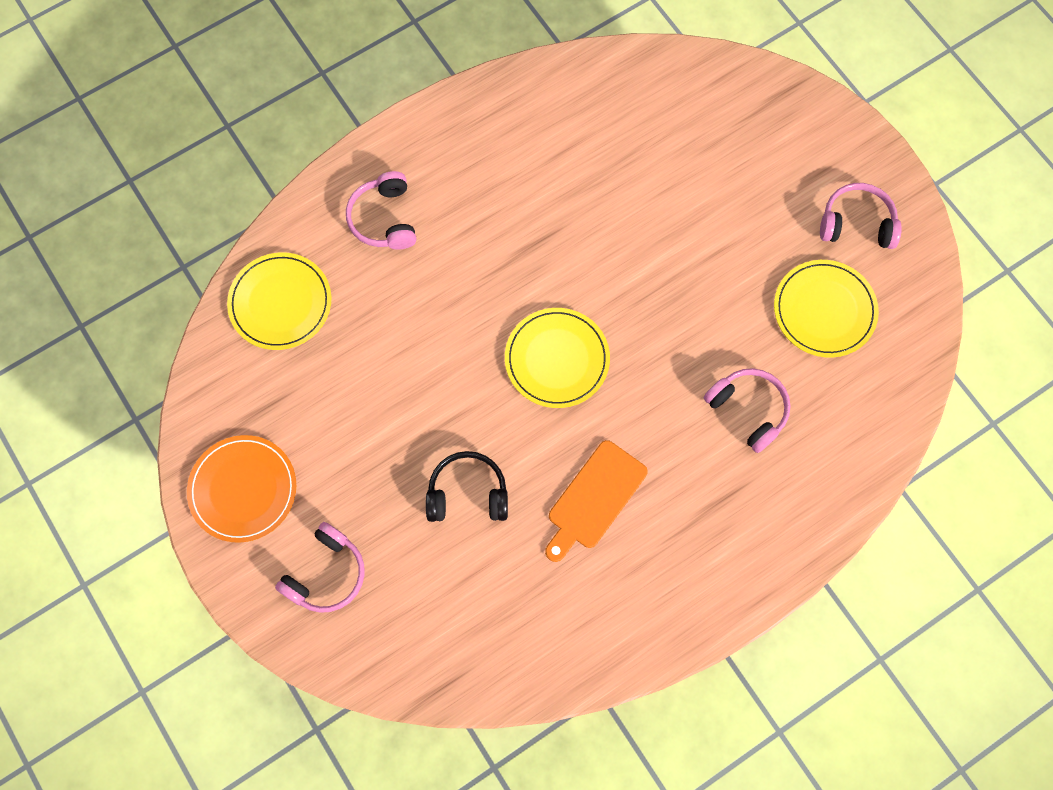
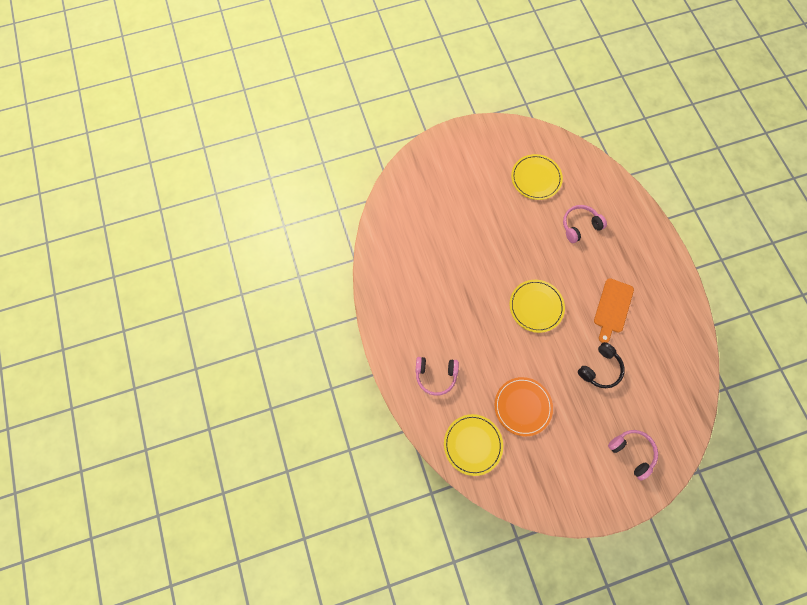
camera: 75 degrees left, 0 degrees up
orange plate [187,435,296,543] -> orange plate moved to [494,377,553,436]
black headphones [426,451,508,522] -> black headphones turned 150 degrees counterclockwise [578,342,625,388]
orange cutting board [545,440,648,562] -> orange cutting board turned 60 degrees clockwise [594,278,634,343]
pink headphones [820,183,902,249] -> none

